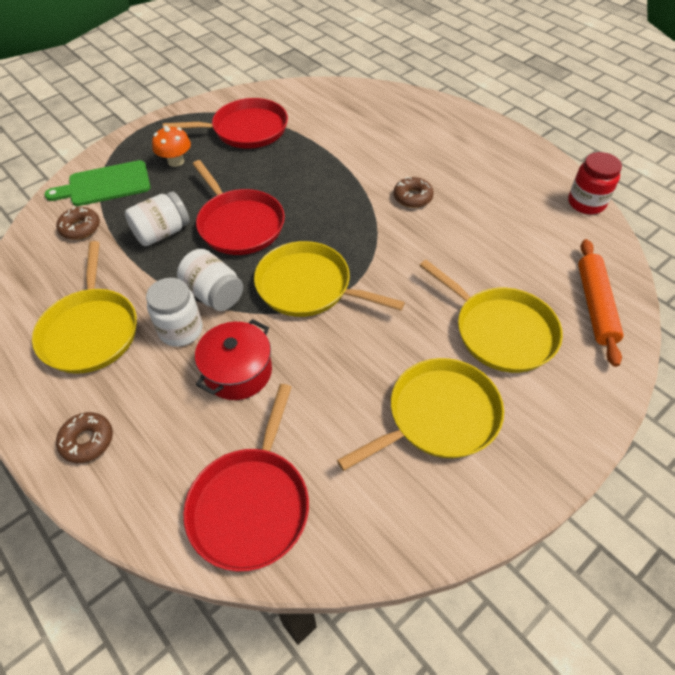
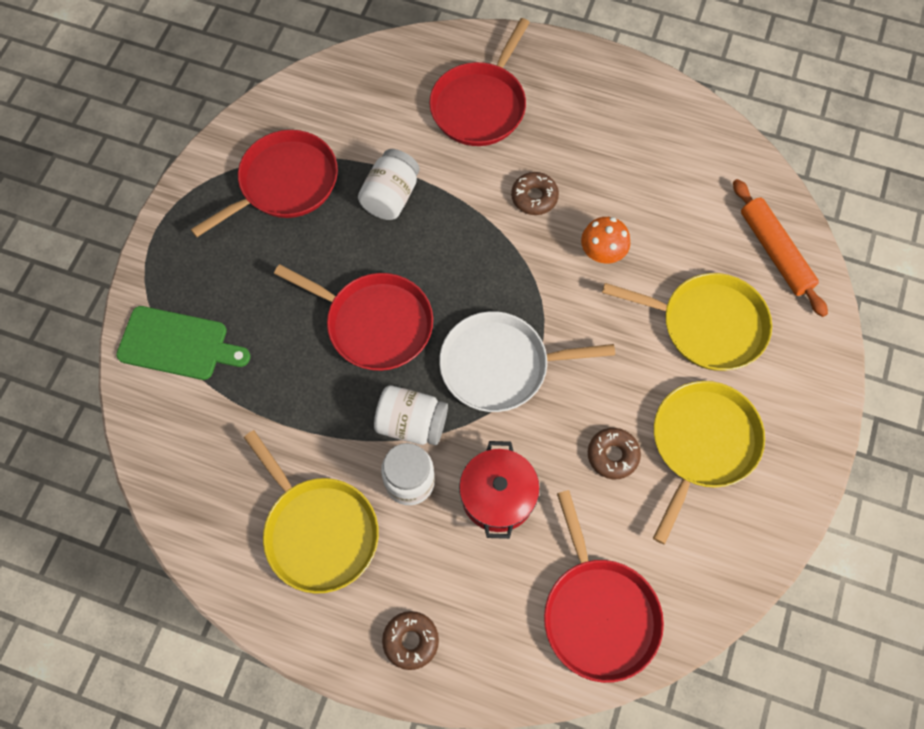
camera: 30 degrees left, 15 degrees up
green cutting board [44,160,150,206] -> green cutting board turned 120 degrees counterclockwise [116,306,251,380]
brown donut [56,207,100,240] -> brown donut moved to [588,428,641,479]
white jar [125,191,190,246] -> white jar moved to [358,149,420,220]
orange mushroom [152,126,191,167] -> orange mushroom moved to [581,217,630,264]
yellow pan [254,241,405,317] -> white pan [439,311,615,412]
red jar [568,152,622,214] -> none
none -> red pan [429,18,530,146]

